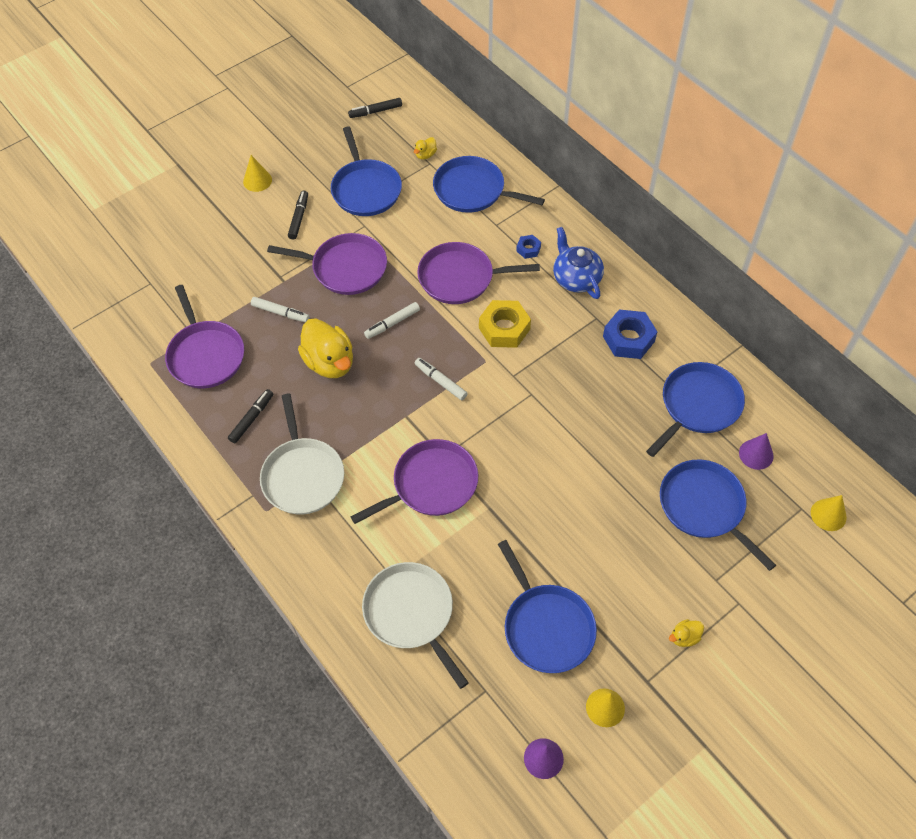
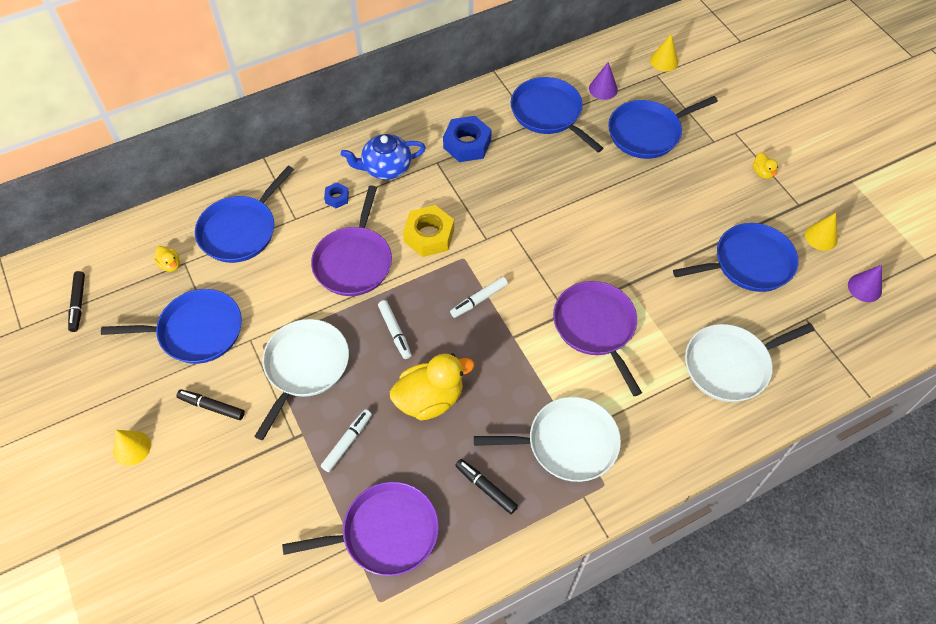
camera: 80 degrees left, 0 degrees up
purple pan [267,233,387,295] -> white pan [254,319,349,440]

